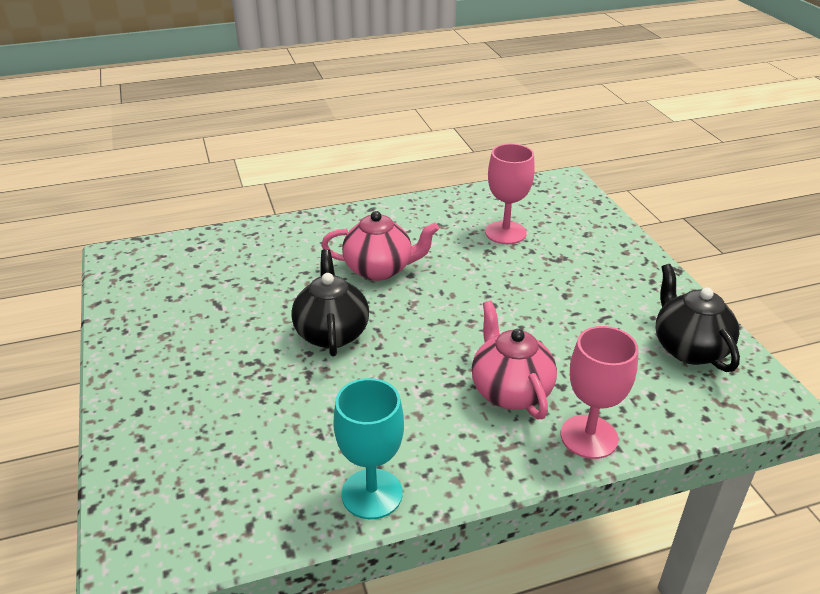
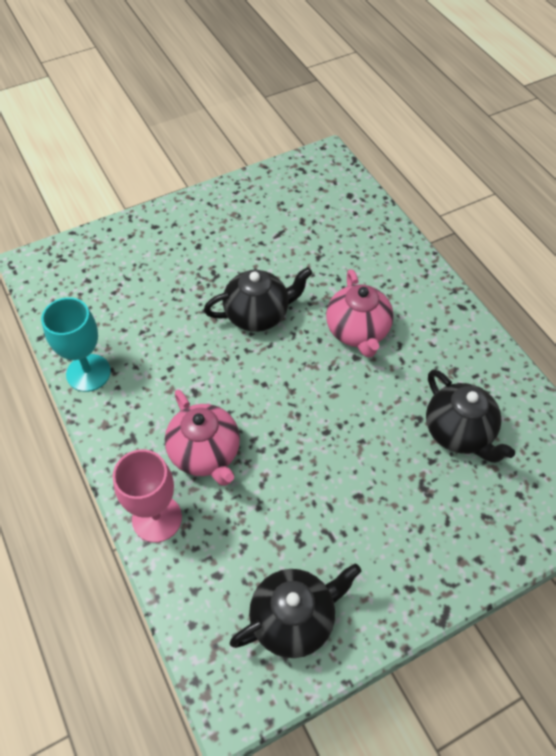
camera: 80 degrees right, 20 degrees up
pink teapot [472,301,557,419] -> pink teapot turned 90 degrees clockwise [165,390,240,486]
pink goblet [485,144,535,244] -> black teapot [426,370,515,463]

